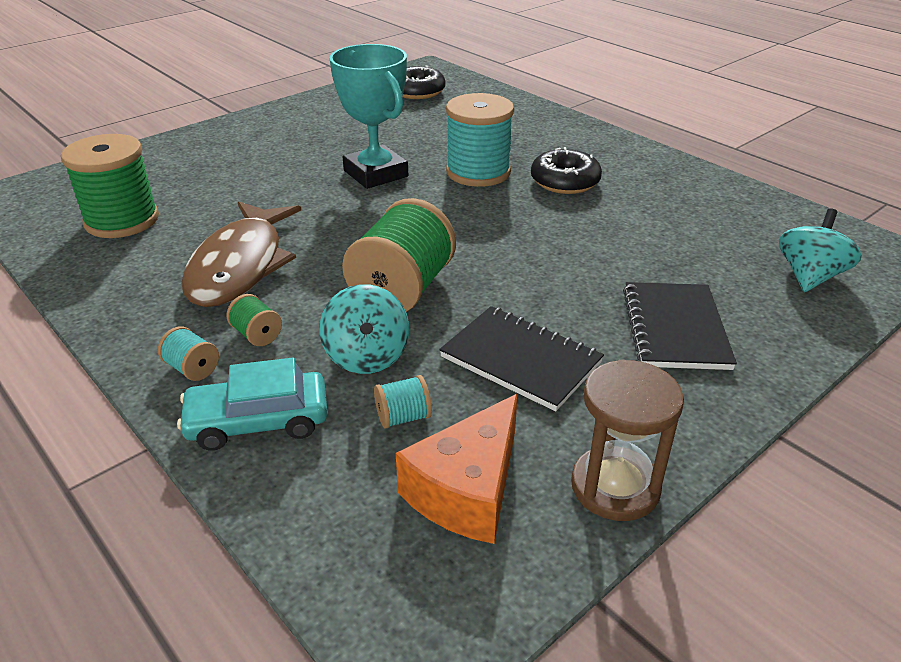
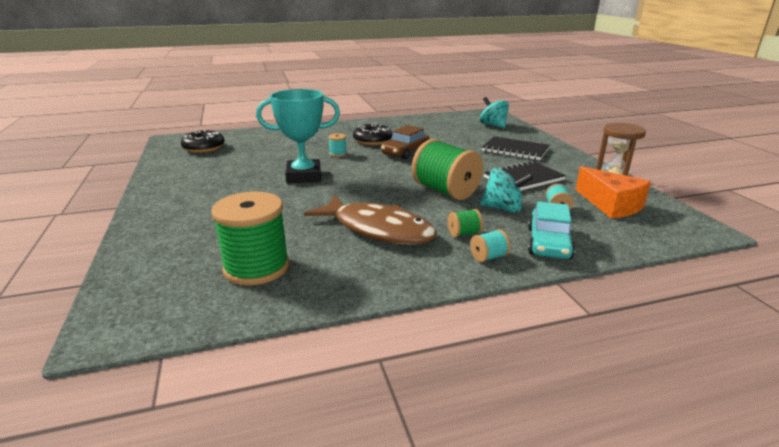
camera: 65 degrees left, 10 degrees down
turquoise spool [446,93,514,187] -> turquoise spool [328,133,347,157], size x0.44
none -> brown car [381,125,429,159]

